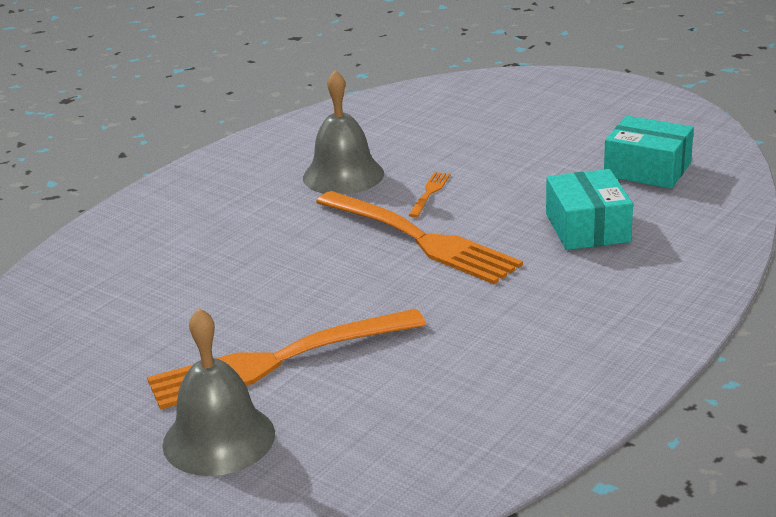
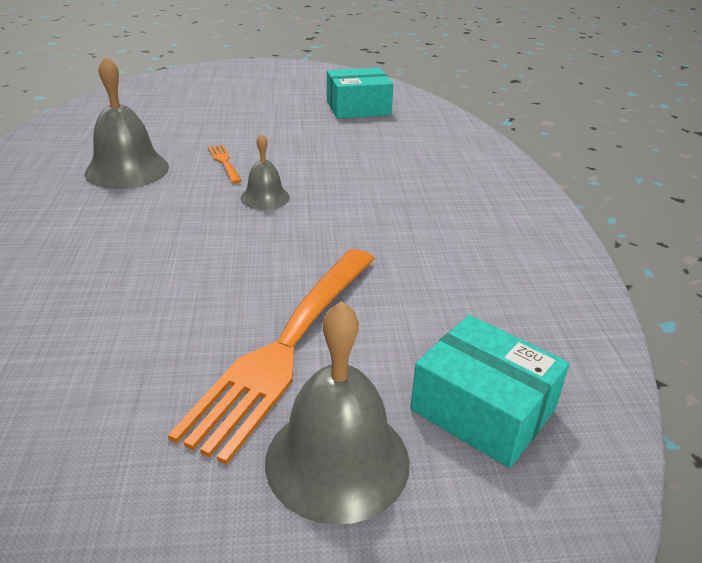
camera: 45 degrees left, 5 degrees up
orange fork [316,191,523,284] -> grey bell [240,134,290,210]
turquoise box [546,169,633,250] -> turquoise box moved to [410,315,569,468]

